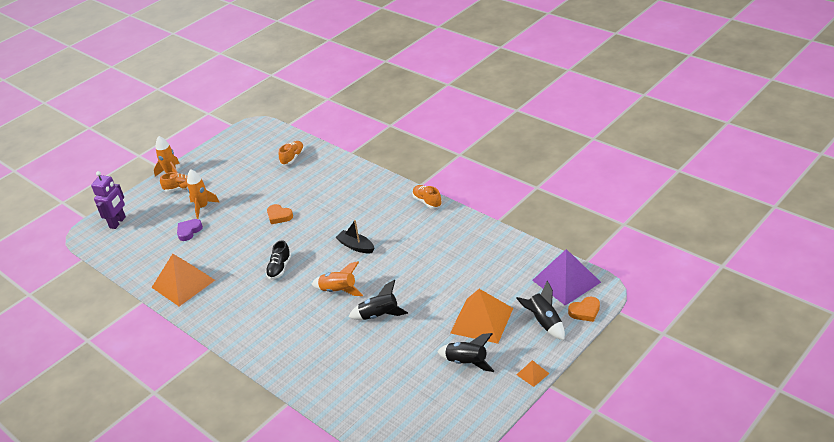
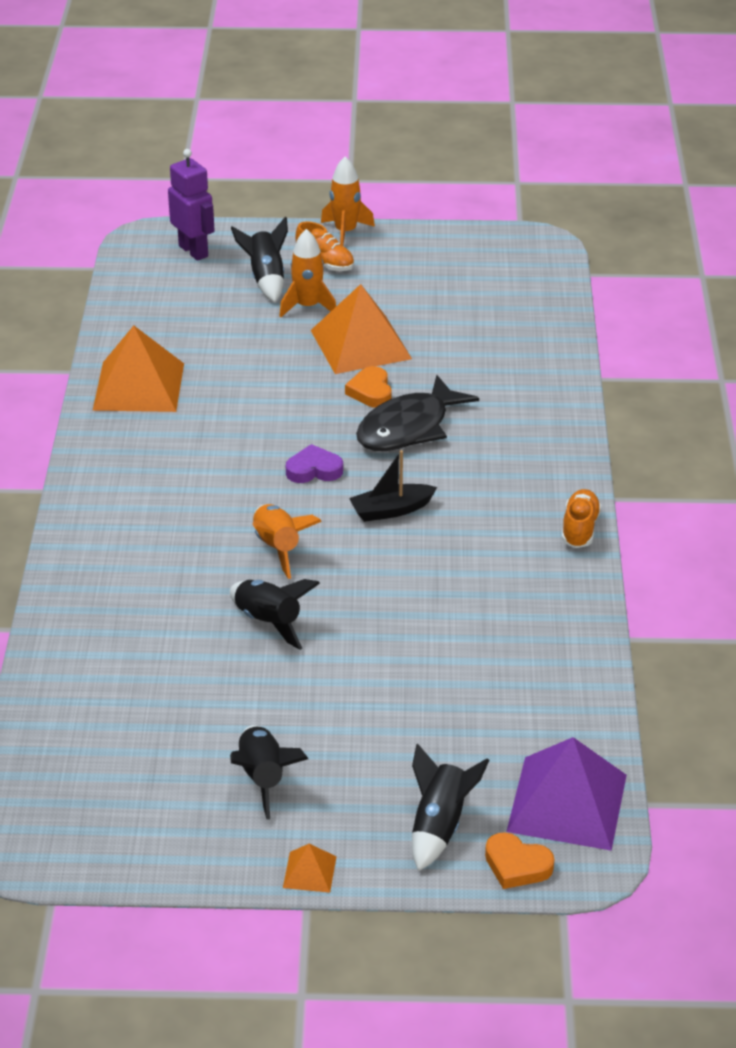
camera: 45 degrees right, 0 degrees up
purple robot [91,171,126,229] -> purple robot turned 105 degrees counterclockwise [168,149,215,261]
purple heart [177,219,203,241] -> purple heart moved to [286,444,343,483]
black shoe [266,240,291,279] -> none
orange shoe [279,141,304,165] -> none
black boat [336,220,374,253] -> black boat turned 105 degrees counterclockwise [349,450,437,522]
orange pyramid [450,289,513,344] -> orange pyramid moved to [311,284,412,374]
none -> black rocket [231,217,288,302]
none -> black fish [356,375,479,451]

